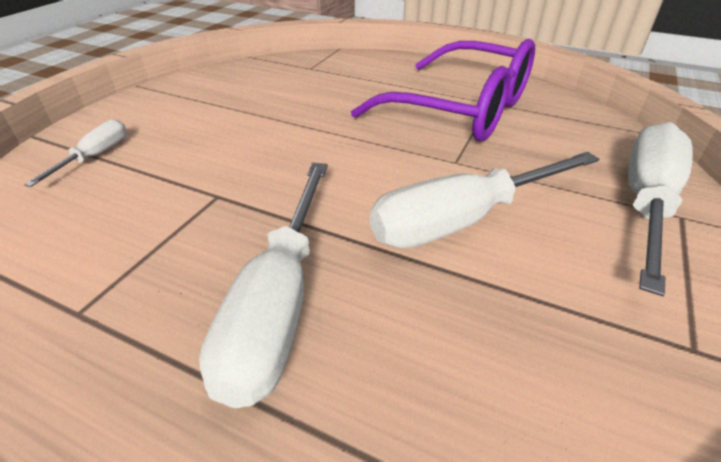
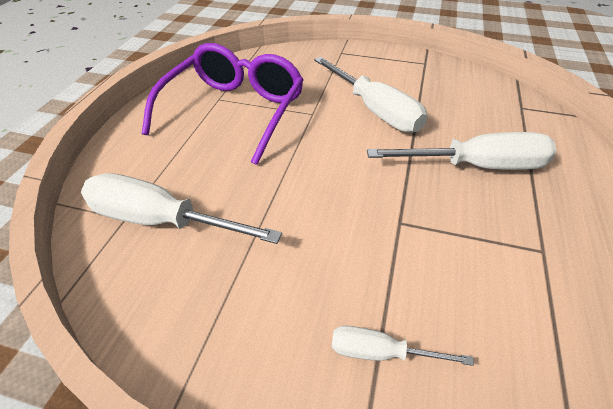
camera: 100 degrees left, 5 degrees up
white screwdriver [628,122,693,296] -> white screwdriver moved to [81,173,282,244]

